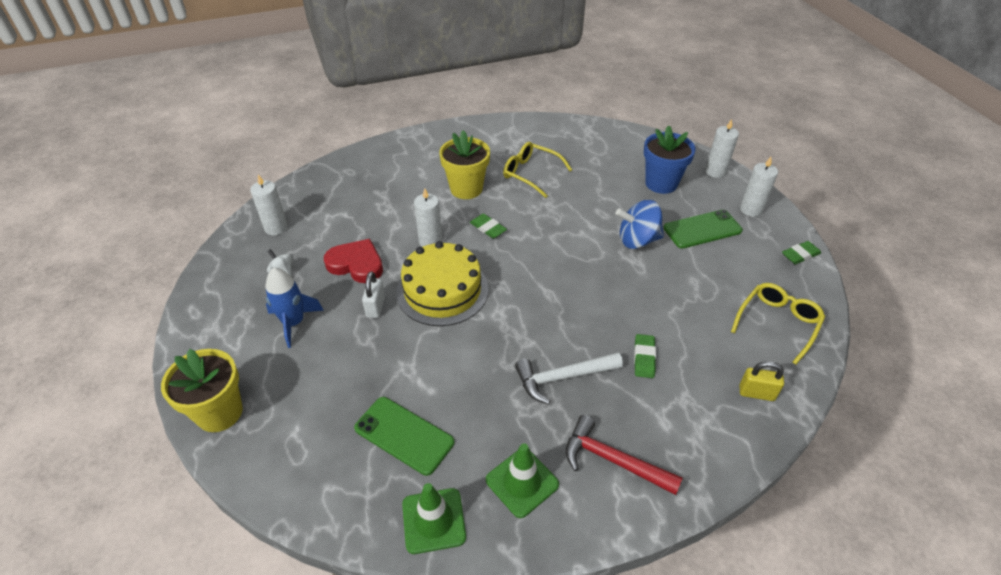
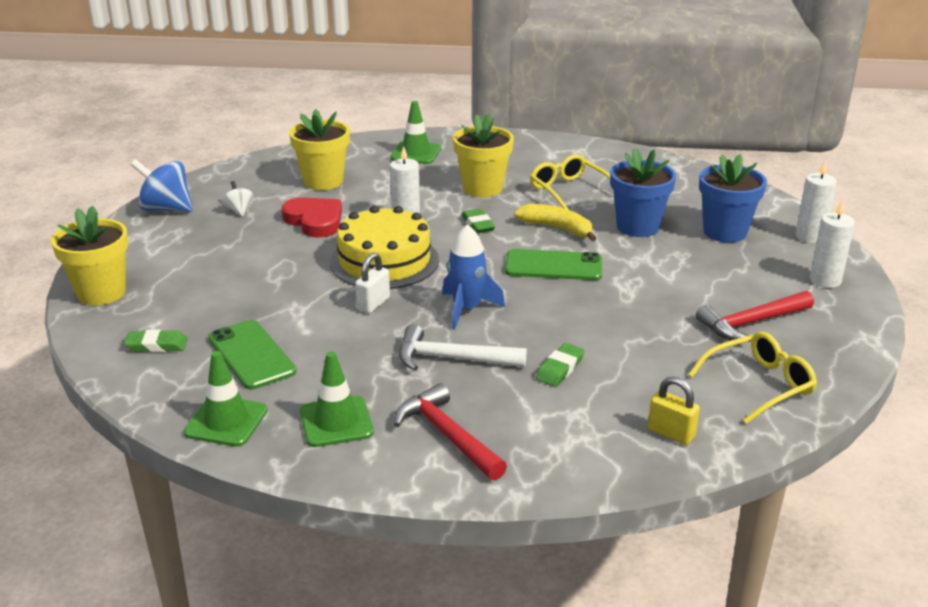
camera: 25 degrees right, 15 degrees down
white candle [250,175,288,235] -> none
blue rocket [265,268,324,348] -> blue rocket moved to [442,224,505,330]
white padlock [362,271,385,318] -> white padlock moved to [355,253,390,313]
blue spinning top [616,200,664,249] -> blue spinning top moved to [130,159,193,212]
green phone [663,210,743,248] -> green phone moved to [505,249,602,280]
green eraser [782,241,821,264] -> green eraser moved to [124,330,188,352]
none -> yellow flower pot [289,109,350,190]
none -> green traffic cone [390,101,441,164]
none -> yellow banana [514,204,597,242]
none -> blue flower pot [610,148,676,237]
none -> red hammer [696,291,814,342]

